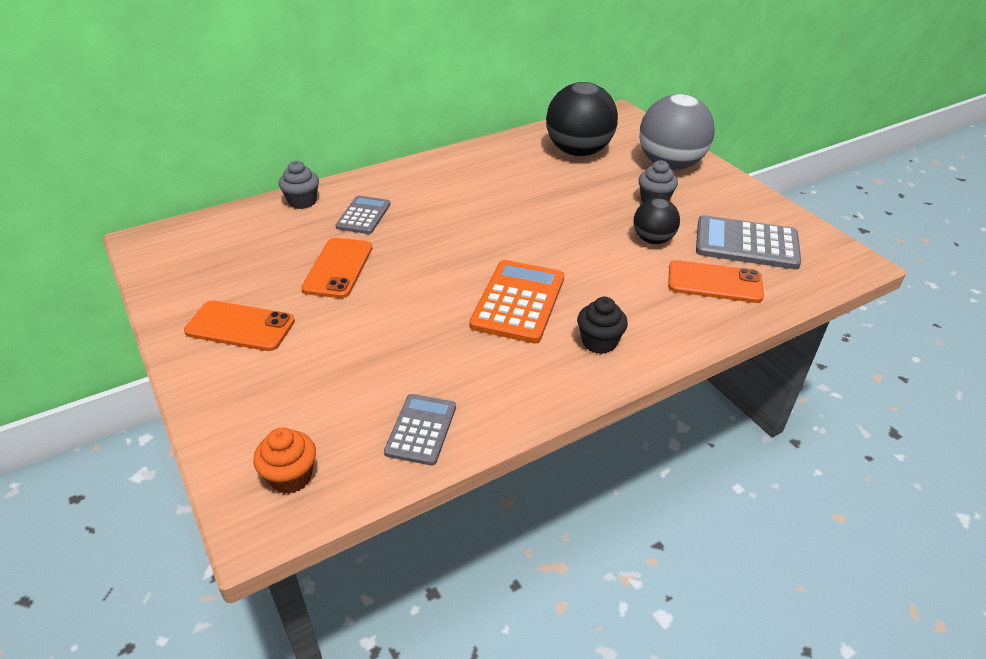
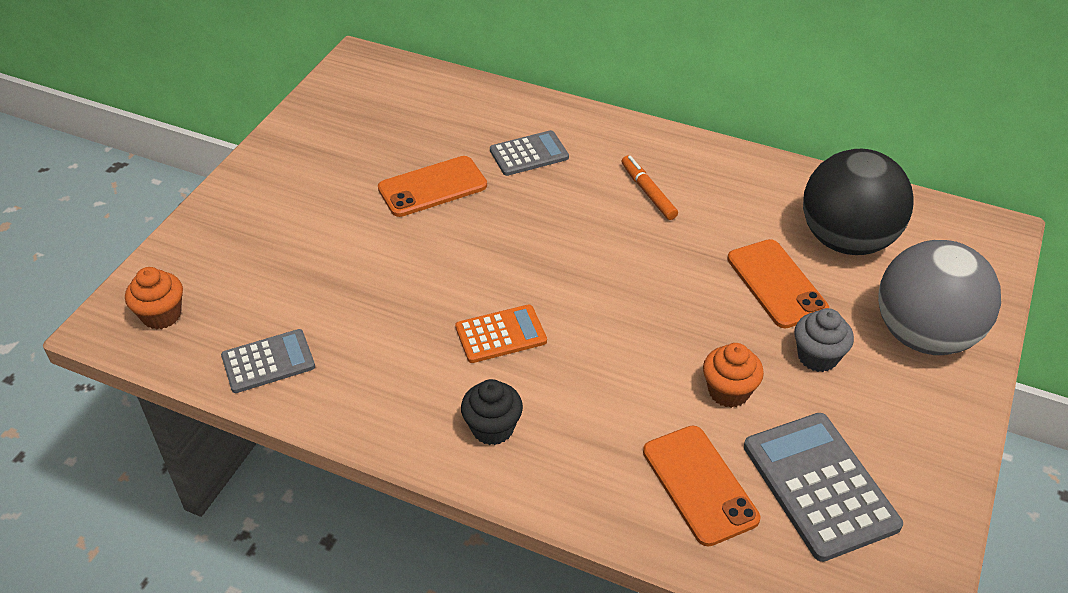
camera: 55 degrees right, 5 degrees up
orange phone [184,300,295,351] -> orange phone moved to [727,239,829,328]
grey cupcake [279,161,319,209] -> none
orange calculator [469,260,564,344] -> orange calculator [455,304,547,363], size x0.61
black ball [634,198,680,244] -> orange cupcake [703,343,764,408]
none -> orange marker [621,156,678,220]

